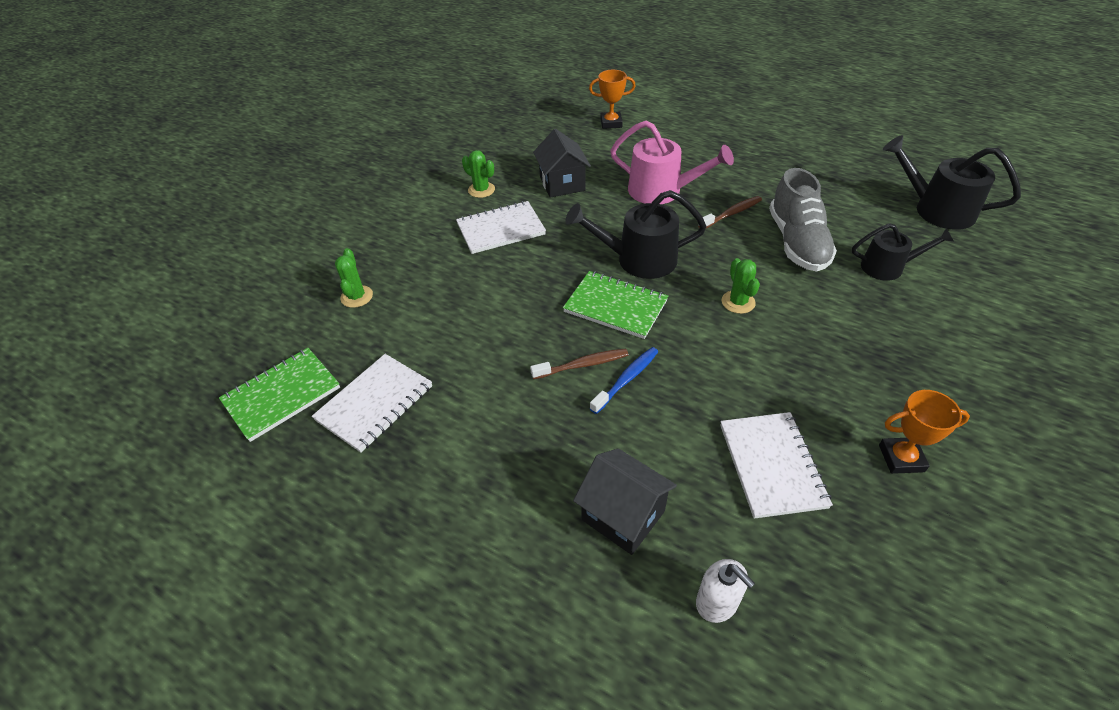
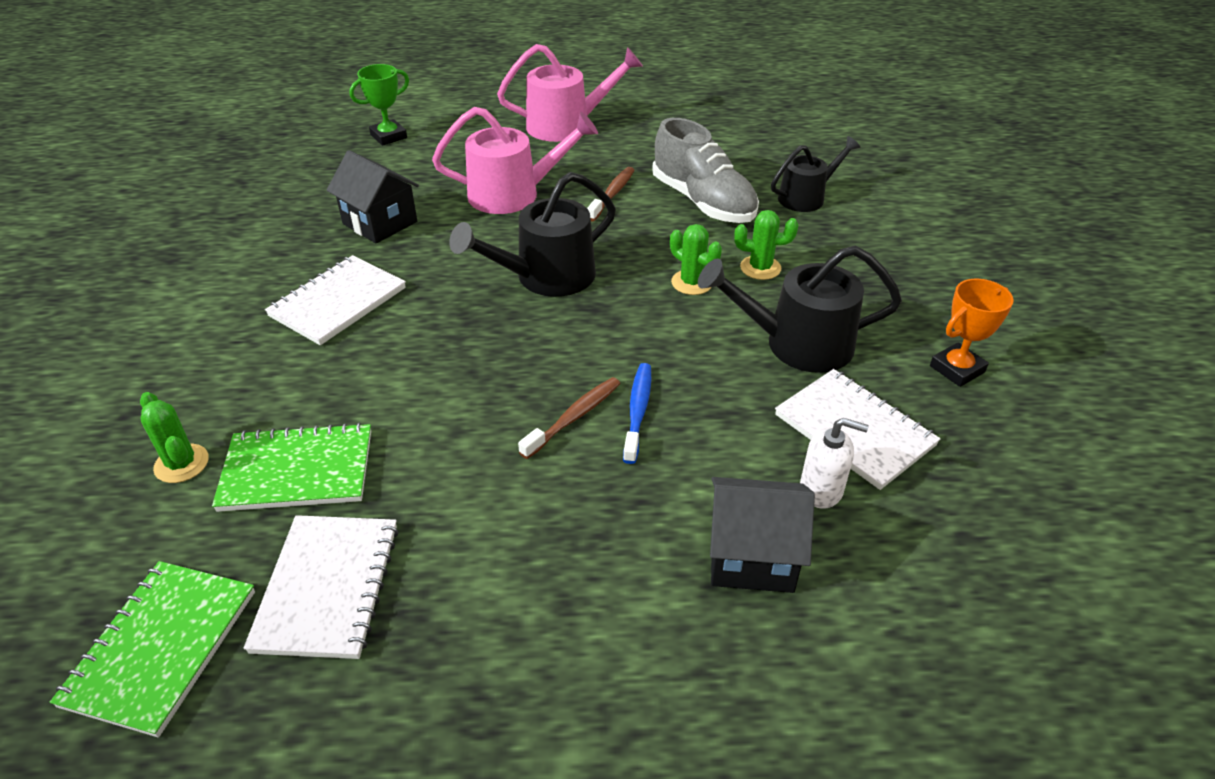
camera: 35 degrees left, 5 degrees down
green cactus [462,150,495,198] -> green cactus moved to [734,210,798,280]
green notebook [563,271,668,339] -> green notebook moved to [212,422,371,512]
orange trophy [589,70,636,129] -> green trophy [349,64,409,146]
white soap dispenser [696,559,755,623] -> white soap dispenser moved to [800,418,869,509]
black watering can [883,135,1021,230] -> black watering can moved to [698,245,902,373]
none -> pink watering can [497,44,643,142]

